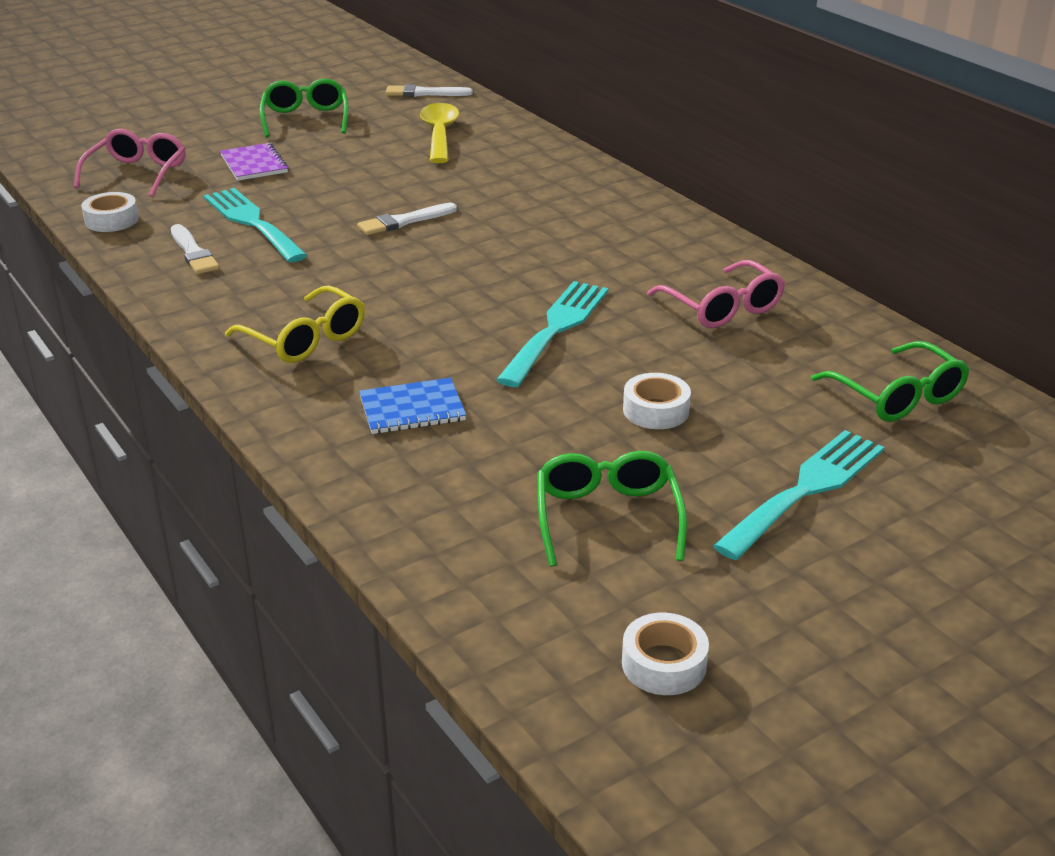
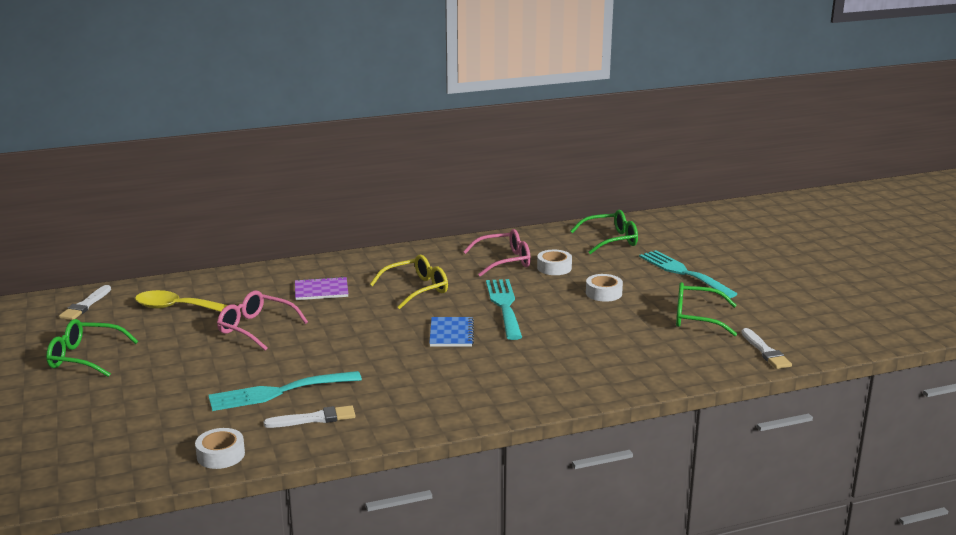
camera: 75 degrees left, 10 degrees down
pink glasses [74,129,186,197] -> pink glasses moved to [217,291,308,351]
purple notebook [220,143,289,181] -> purple notebook moved to [295,276,348,300]
yellow glasses [225,285,365,363] -> yellow glasses moved to [370,255,448,309]
white brush [357,203,457,235] -> white brush moved to [741,328,792,369]
blue notebook [359,378,466,434] -> blue notebook moved to [429,317,474,347]
turquoise fork [496,281,608,387] -> turquoise fork turned 45 degrees clockwise [486,279,522,340]
white tape [622,613,709,695] -> white tape moved to [537,250,572,275]

